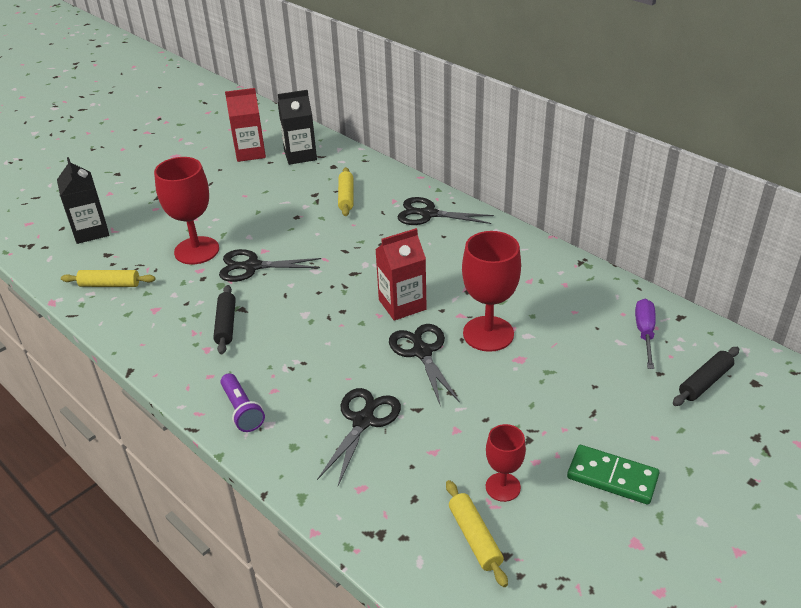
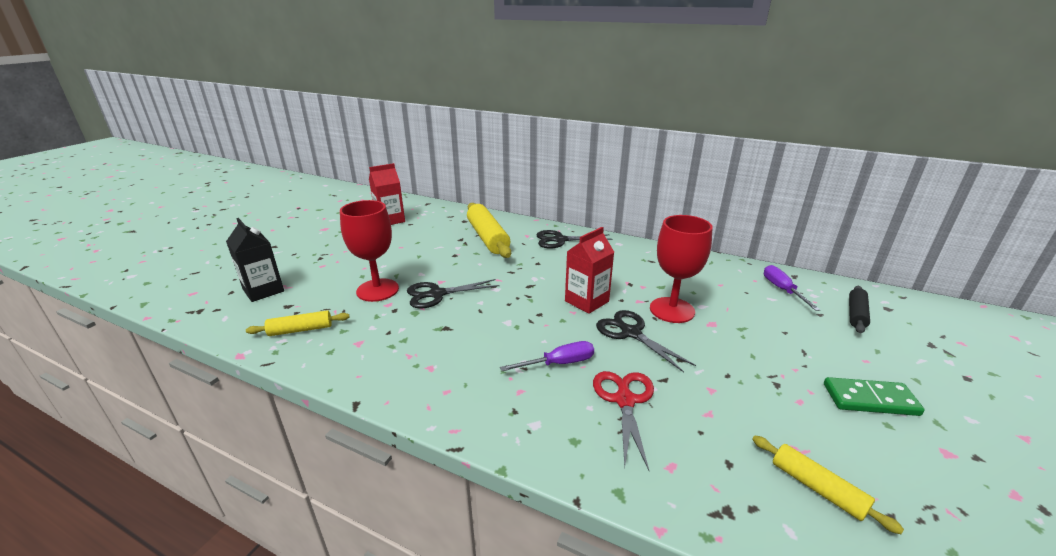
camera: 20 degrees left, 10 degrees down
black rolling pin [213,285,236,354] -> none
purple flashlight [220,373,265,432] -> none
black carton [278,90,317,165] -> none
black scissors [317,388,401,486] -> red scissors [593,371,654,471]
yellow rolling pin [338,167,353,216] -> yellow rolling pin [467,203,511,258], size x1.83
red goblet [486,424,526,502] -> none
none -> purple screwdriver [500,341,594,371]

